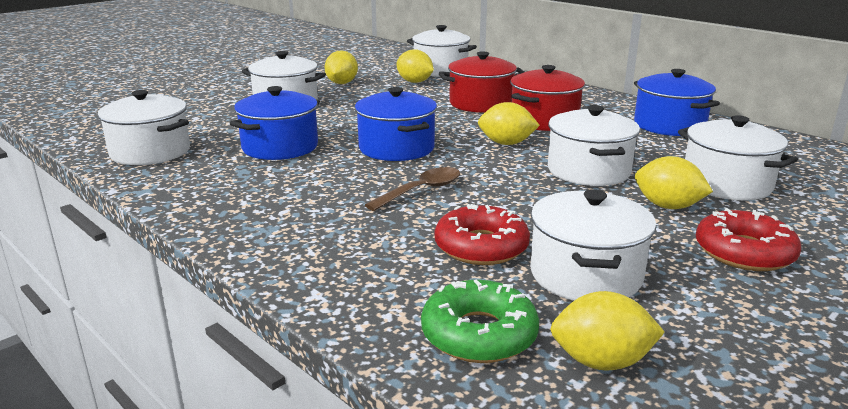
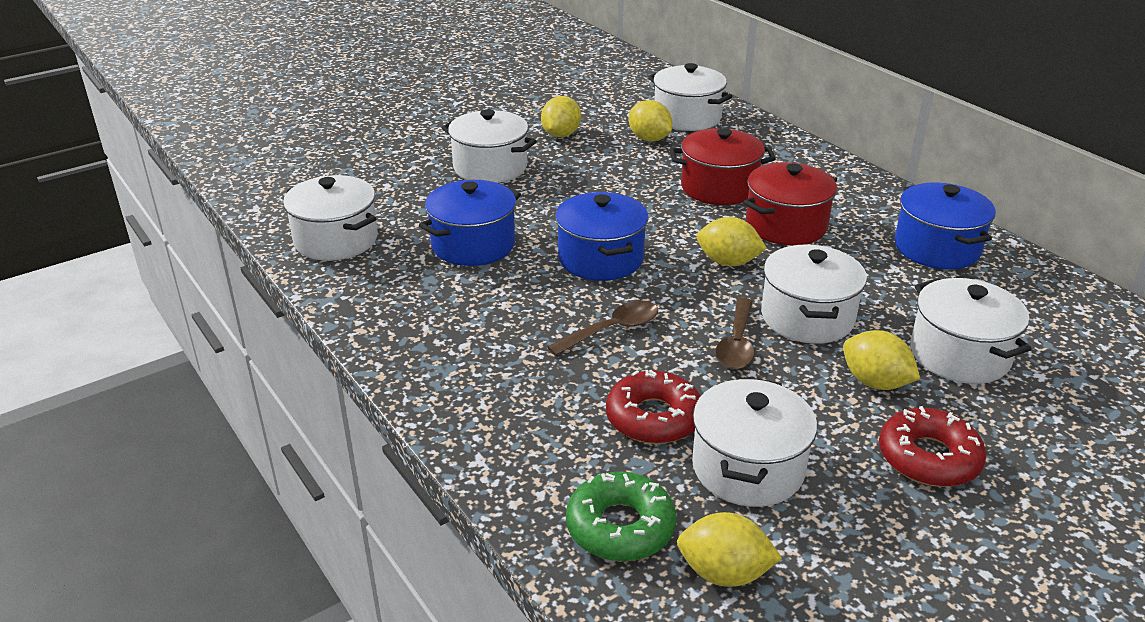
camera: 10 degrees right, 10 degrees up
none -> brown spoon [715,298,754,369]

